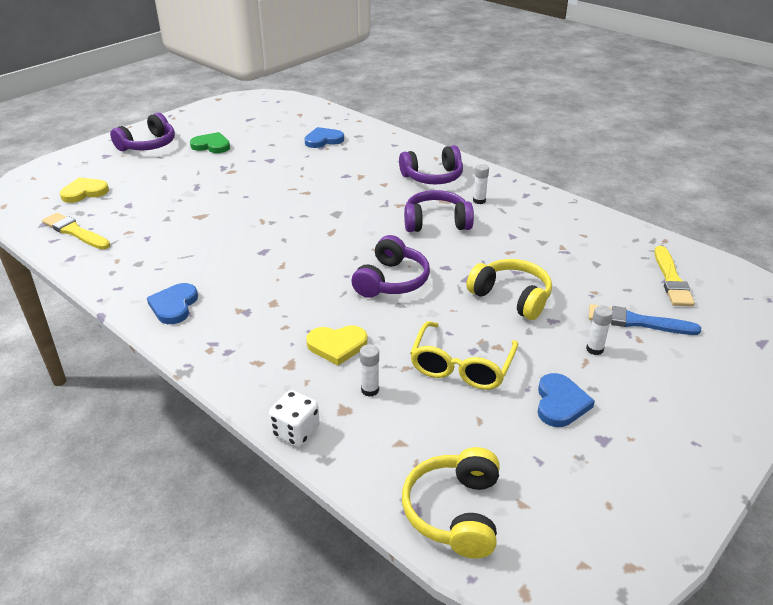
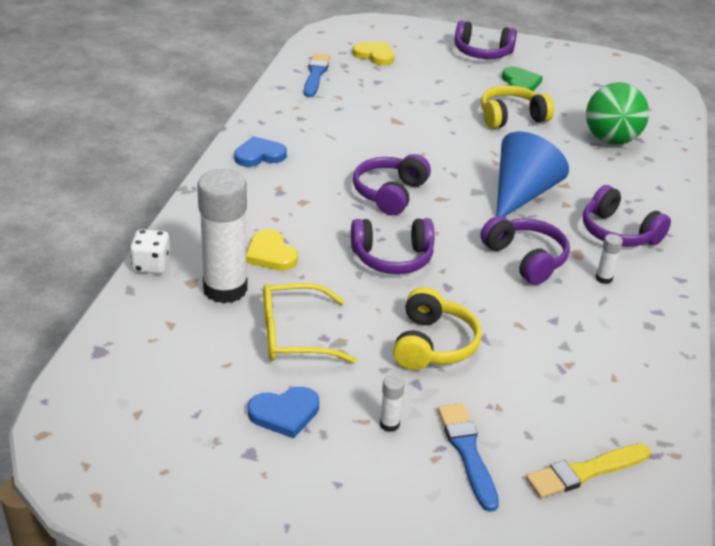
camera: 60 degrees right, 0 degrees up
yellow brush [42,213,110,250] -> blue brush [304,53,330,97]
blue heart [304,127,344,148] -> green ball [586,82,649,144]
white glue stick [360,344,379,397] -> white glue stick [197,169,248,304], size x2.50
yellow headphones [402,447,500,559] -> yellow headphones moved to [481,85,554,129]
none -> purple headphones [353,154,431,215]
none -> blue cone [496,132,569,217]

